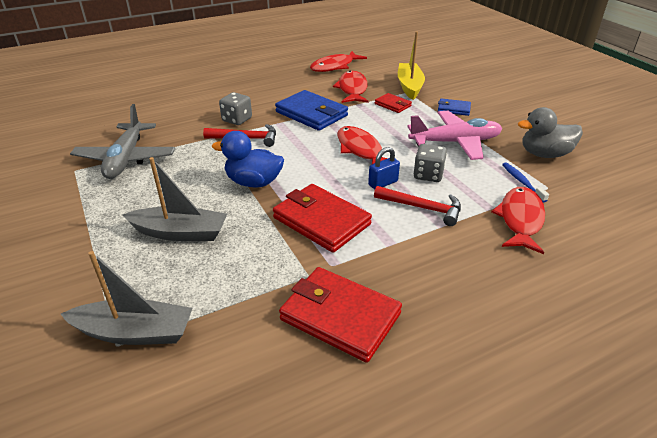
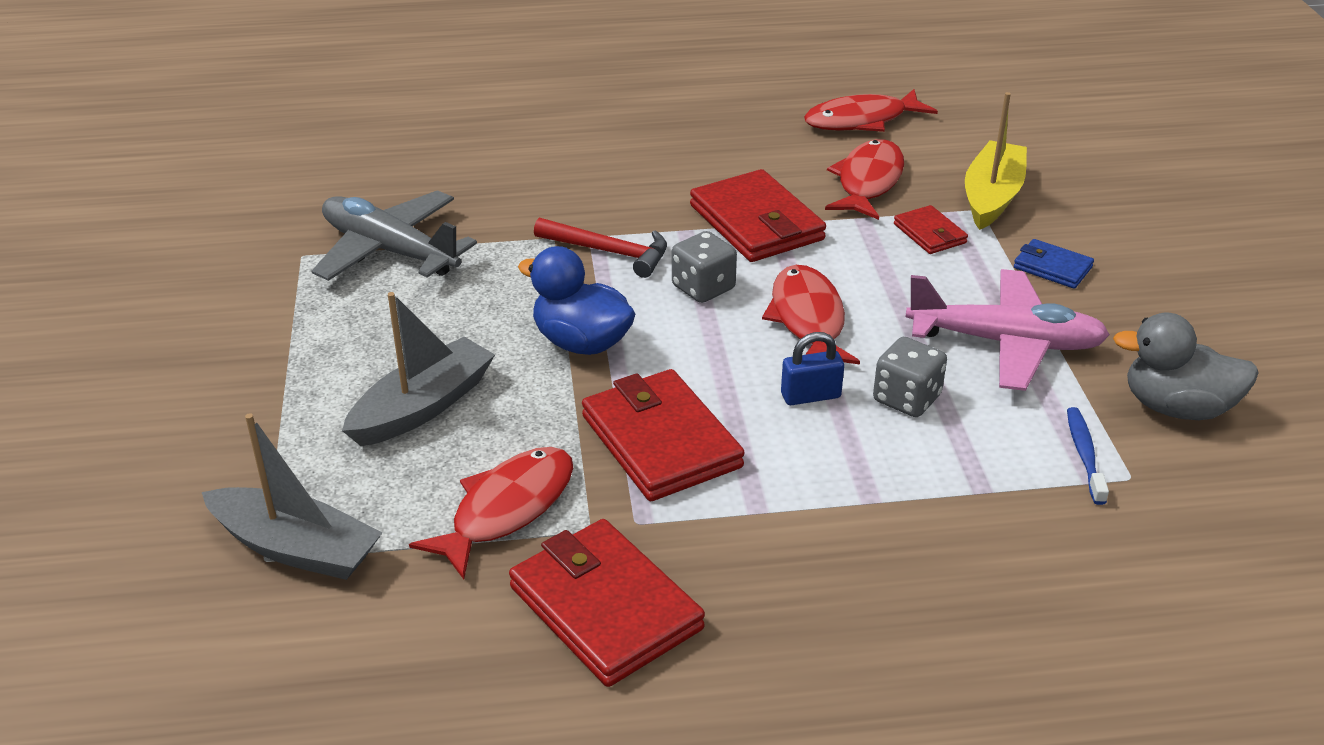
camera: 20 degrees right, 0 degrees up
grey plane [70,104,175,179] -> grey plane turned 105 degrees clockwise [311,190,477,281]
grey boat [123,157,227,241] -> grey boat turned 75 degrees counterclockwise [342,292,495,446]
grey dice [219,92,252,125] -> grey dice moved to [672,231,737,303]
blue wallet [275,90,348,131] -> red wallet [690,169,826,262]
red hammer [374,186,461,226] -> none
red fish [491,187,545,254] -> red fish moved to [409,447,573,579]

